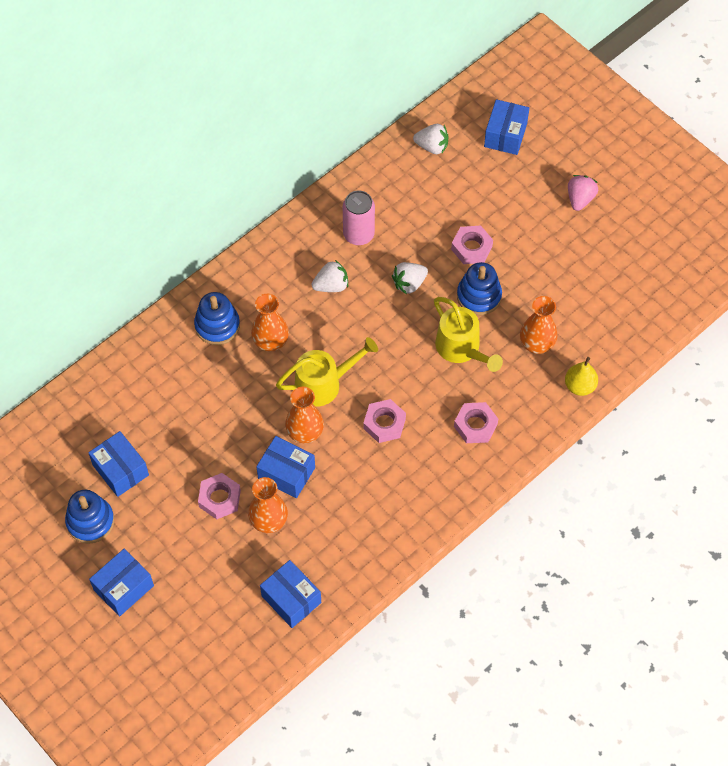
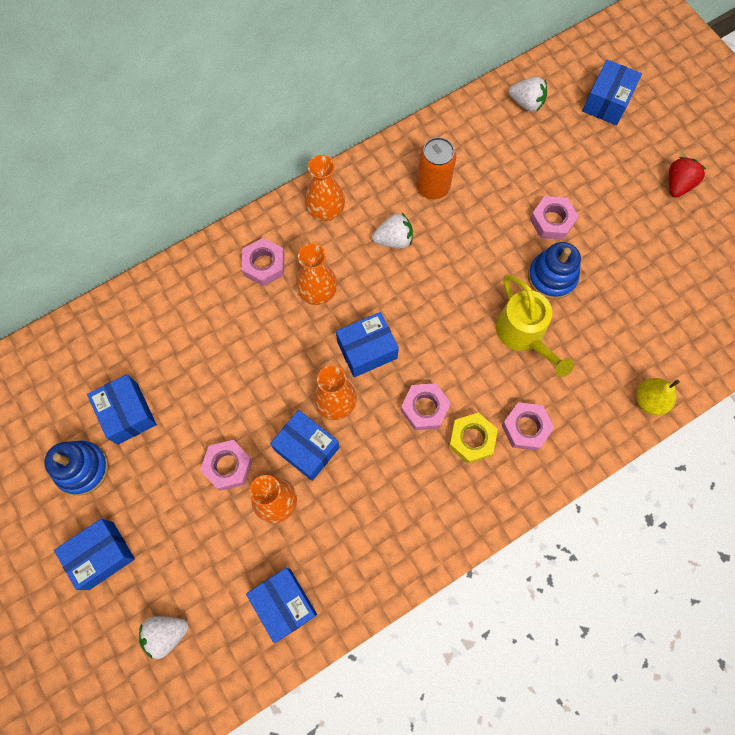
camera: 10 degrees right, 10 degrees up
blue stacking toy [194,292,240,345] -> pink nut [242,238,284,286]
yellow watering can [276,337,378,407] -> blue box [336,312,399,377]
pink can [343,191,375,245] -> orange can [416,137,456,199]
white strawberry [392,262,428,294] -> white strawberry moved to [139,616,189,659]
orange vase [520,296,557,354] -> orange vase moved to [305,155,345,221]
pink strawberry [568,175,598,211] -> red strawberry [669,157,706,198]
none -> yellow nut [449,413,498,464]

